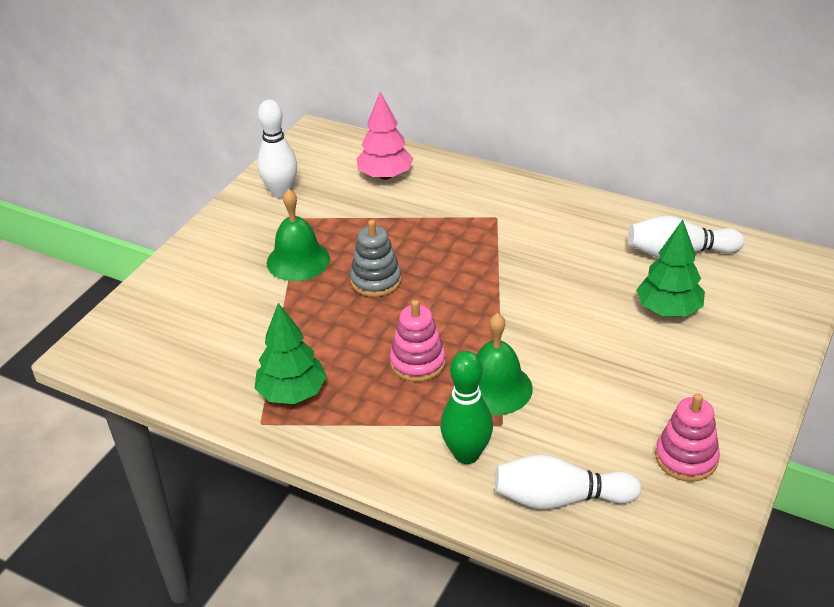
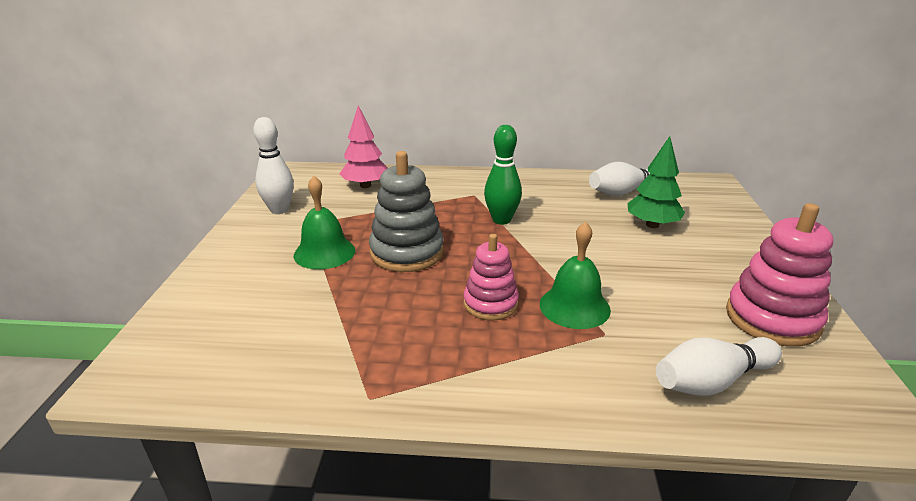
camera: 25 degrees left, 10 degrees down
green tree [254,303,327,404] -> none
grey stacking toy [350,220,402,297] -> grey stacking toy [369,151,444,272], size x1.54
green bowling pin [440,351,493,464] -> green bowling pin moved to [484,125,522,225]
pink stacking toy [655,393,720,482] -> pink stacking toy [726,203,833,347], size x1.54

